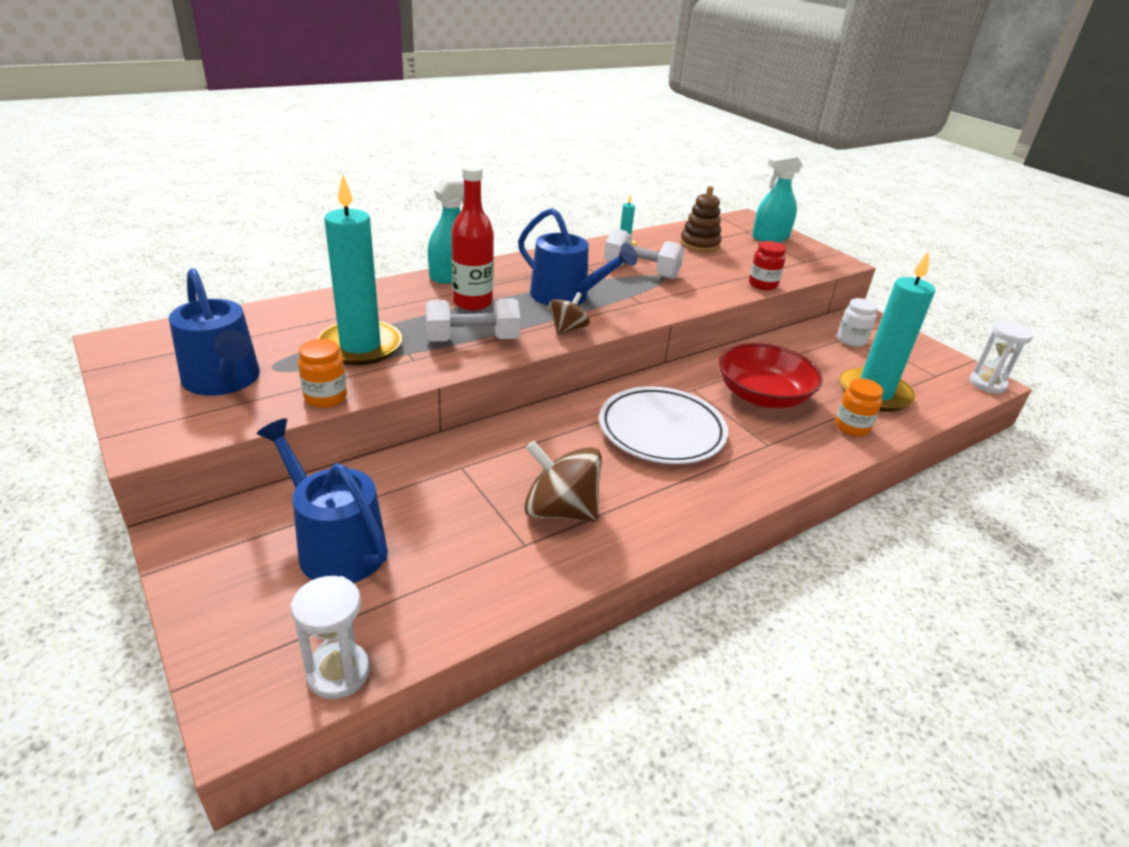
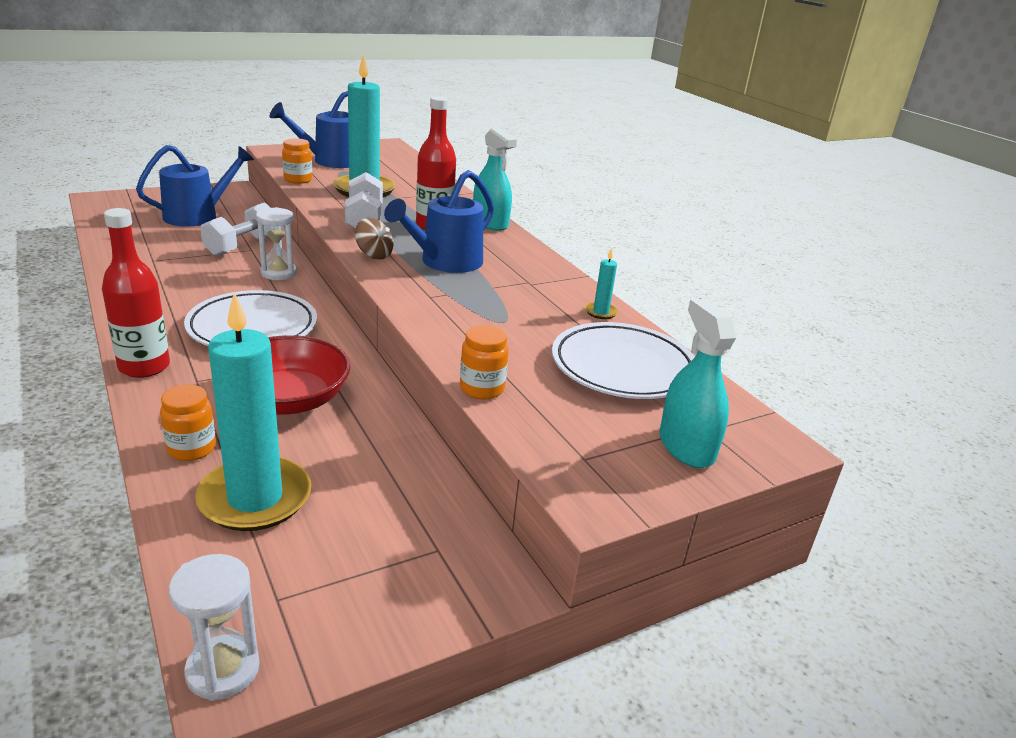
camera: 95 degrees right, 5 degrees down
white hourglass [291,576,370,699] -> white hourglass moved to [256,207,297,280]
brown spinning top [524,441,602,522] -> none
white dumbbell [604,228,684,279] -> white dumbbell moved to [200,202,270,256]
brown stacking toy [680,186,722,252] -> white plate [552,322,695,399]
red jar [749,241,786,290] -> orange jar [460,325,509,400]
white jar [838,298,878,347] -> none
none -> red bottle [102,208,170,378]

